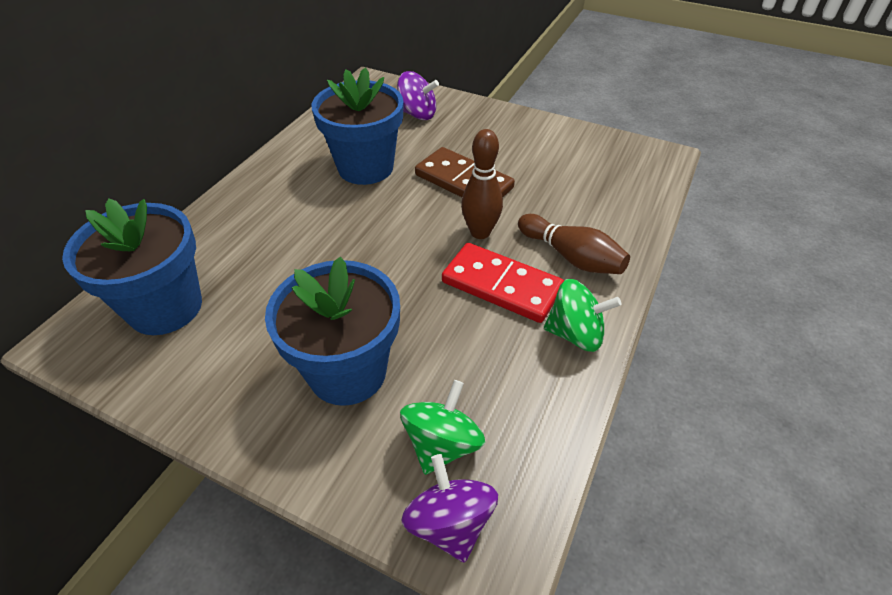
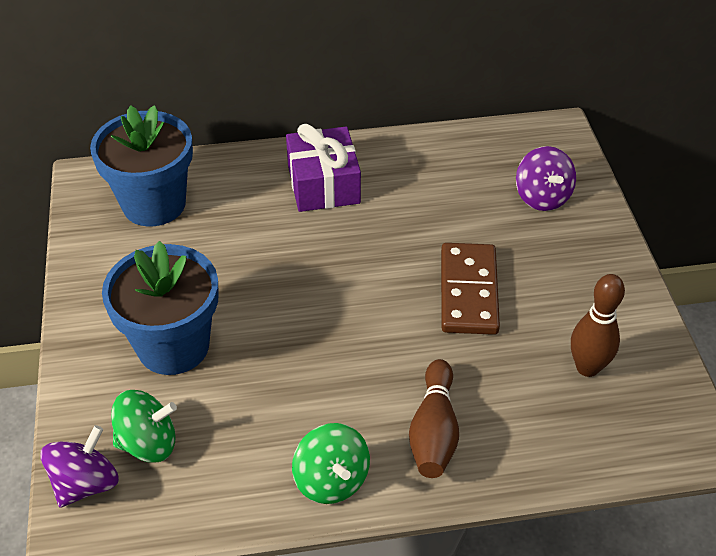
camera: 55 degrees right, 0 degrees up
blue flower pot [312,67,404,185] -> none
red domino [442,243,564,323] -> none
brown bowling pin [461,129,503,239] -> brown bowling pin moved to [571,274,625,377]
none -> purple gift [286,124,361,212]

